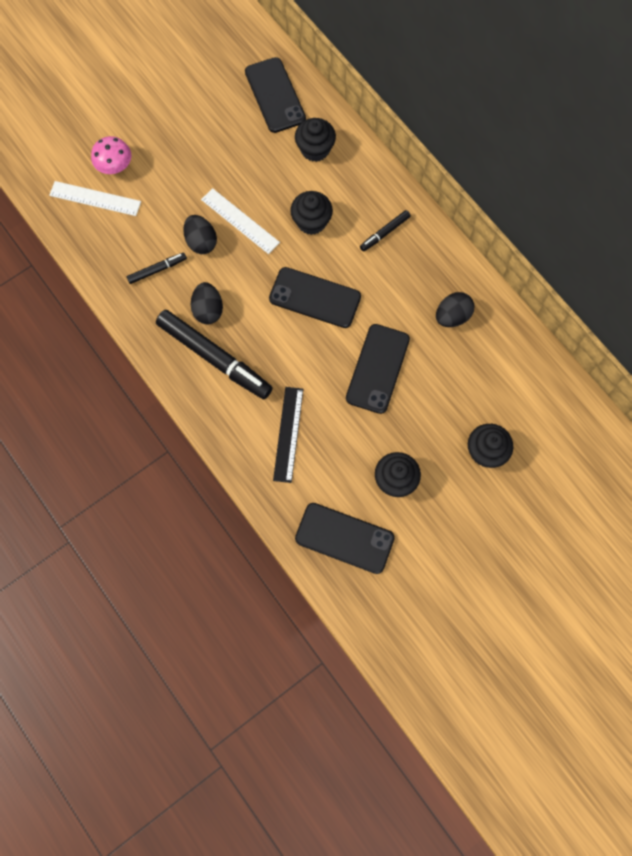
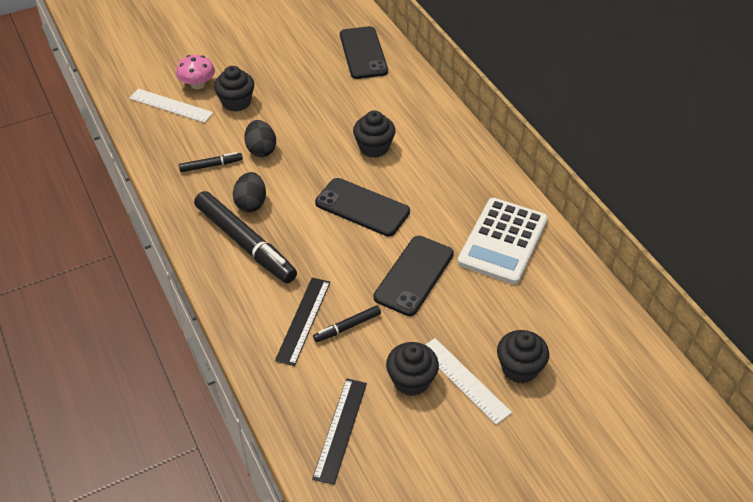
camera: 10 degrees right, 25 degrees down
white ruler [201,188,280,254] -> white ruler moved to [425,338,512,425]
black cupcake [295,118,336,162] -> black cupcake moved to [214,66,254,112]
black phone [295,503,395,574] -> black ruler [312,378,367,485]
black marker [360,210,411,252] -> black marker moved to [313,305,381,342]
black egg [436,292,474,327] -> white calculator [457,198,548,285]

